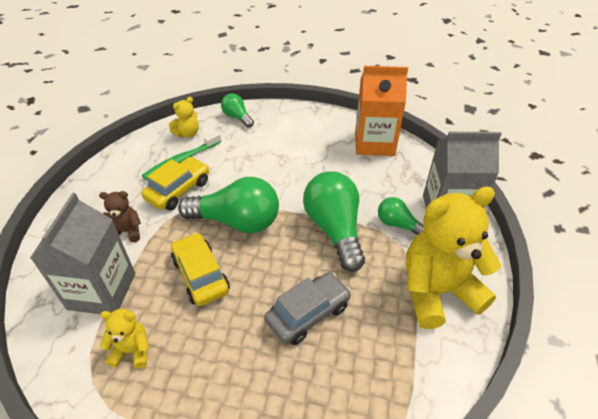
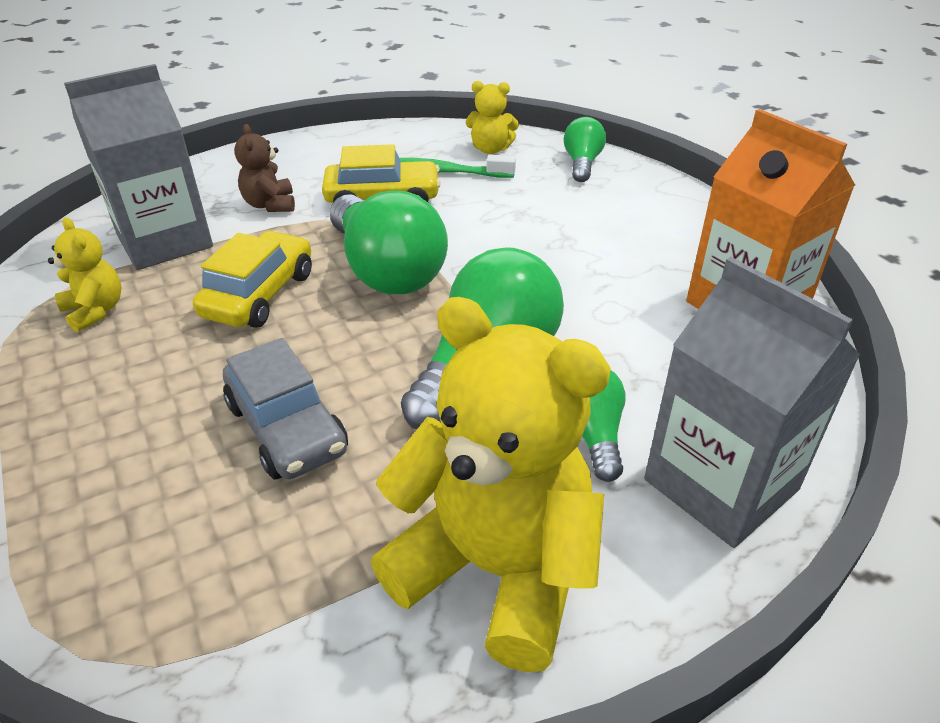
camera: 50 degrees right, 5 degrees down
brown teddy bear [99,191,141,242] -> brown teddy bear turned 150 degrees counterclockwise [234,124,295,212]
grey car [265,272,351,345] -> grey car turned 45 degrees clockwise [223,338,348,479]

